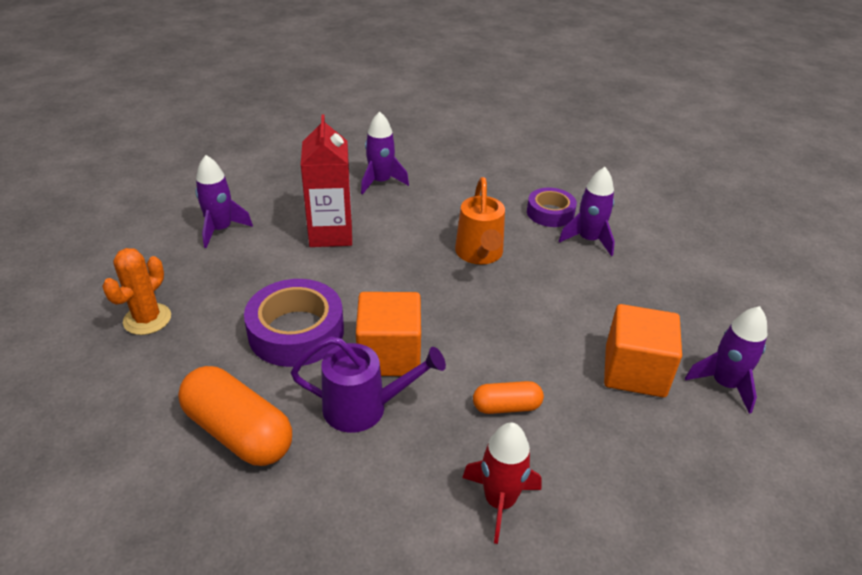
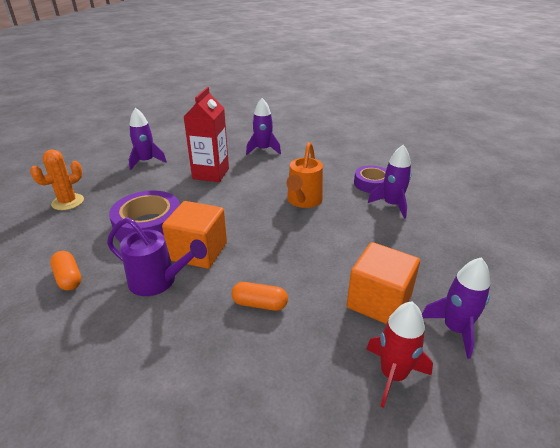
camera: 20 degrees right, 5 degrees down
orange capsule [178,366,292,466] -> orange capsule [50,251,81,291], size x0.54
red rocket [462,423,542,544] -> red rocket moved to [366,301,433,408]

